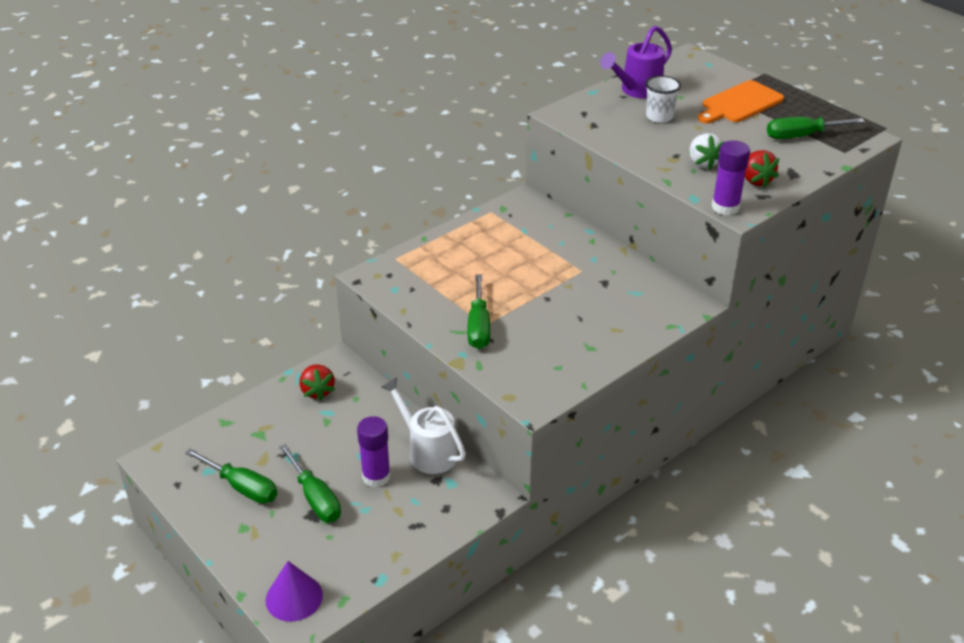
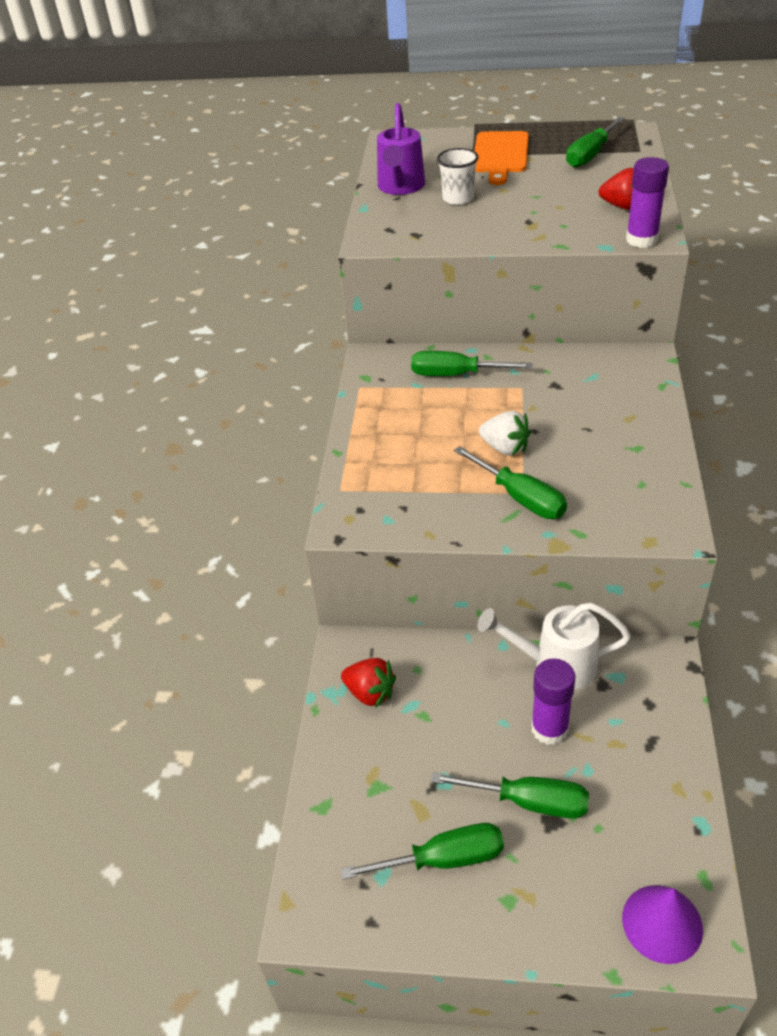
camera: 40 degrees left, 5 degrees up
white strawberry [689,133,724,170] -> white strawberry moved to [479,411,531,456]
none -> green screwdriver [411,351,533,376]

